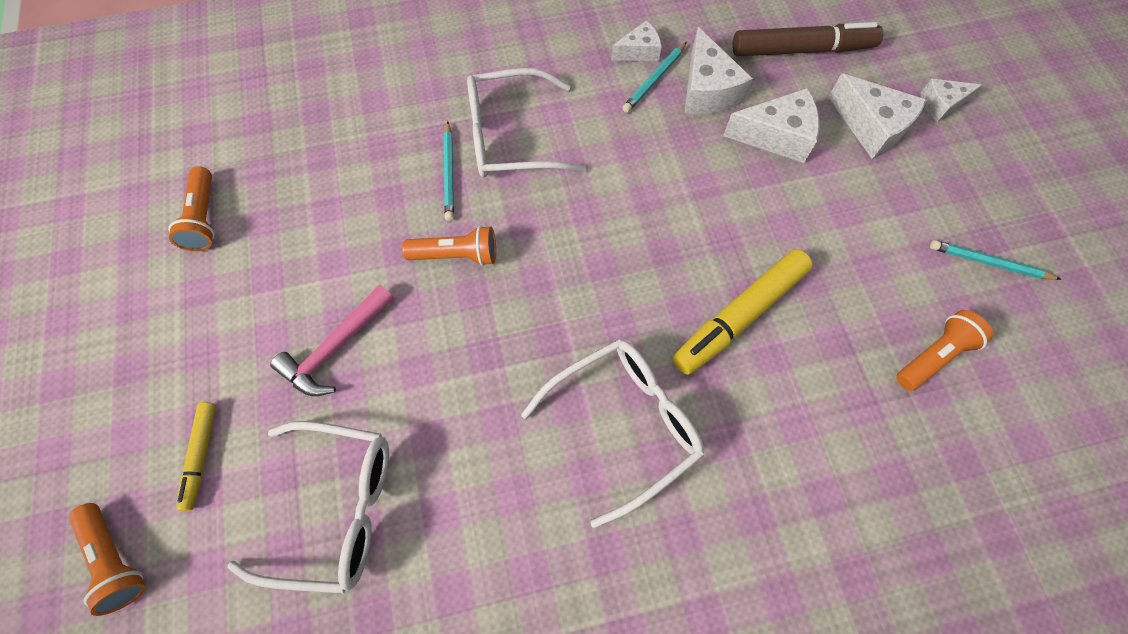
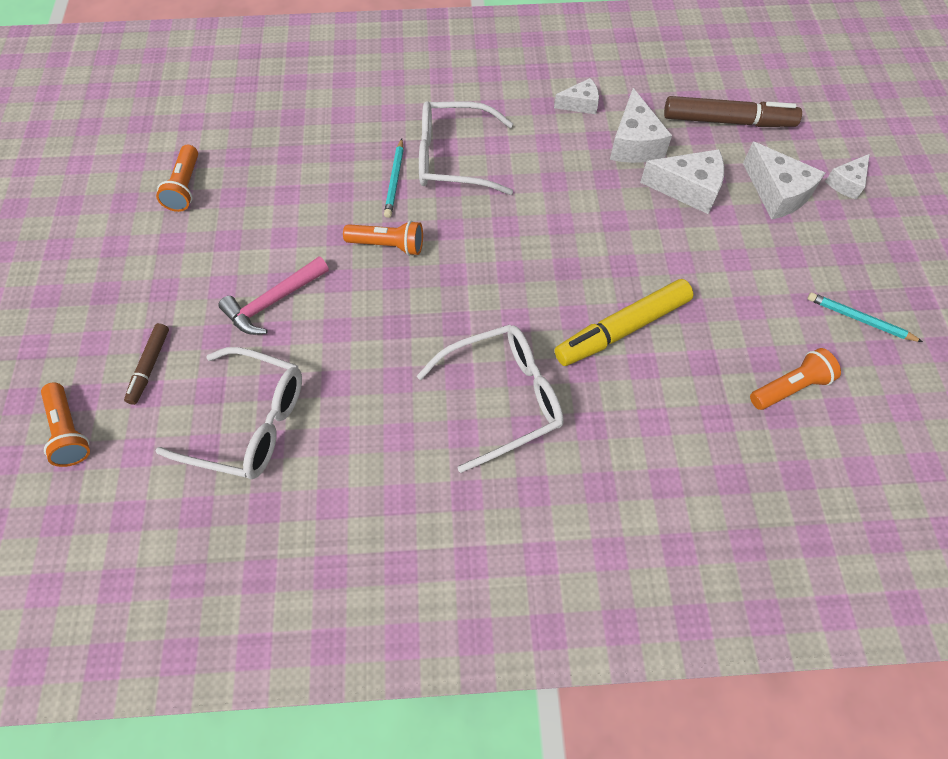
camera: 10 degrees right, 5 degrees down
yellow marker [176,402,216,511] -> brown marker [124,323,169,405]
turquoise pencil [622,42,687,113] -> none
white cheese [920,79,982,122] -> white cheese turned 45 degrees counterclockwise [825,154,870,199]

